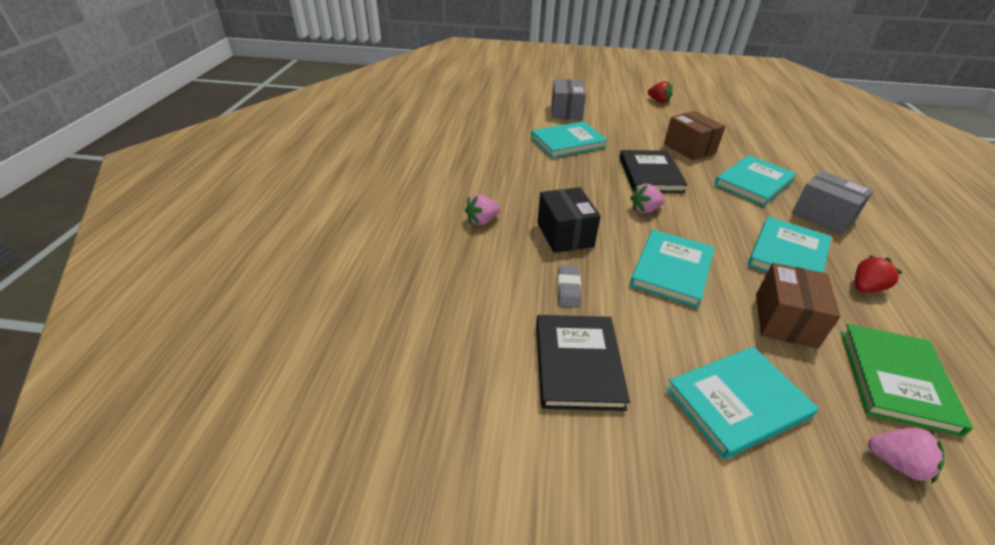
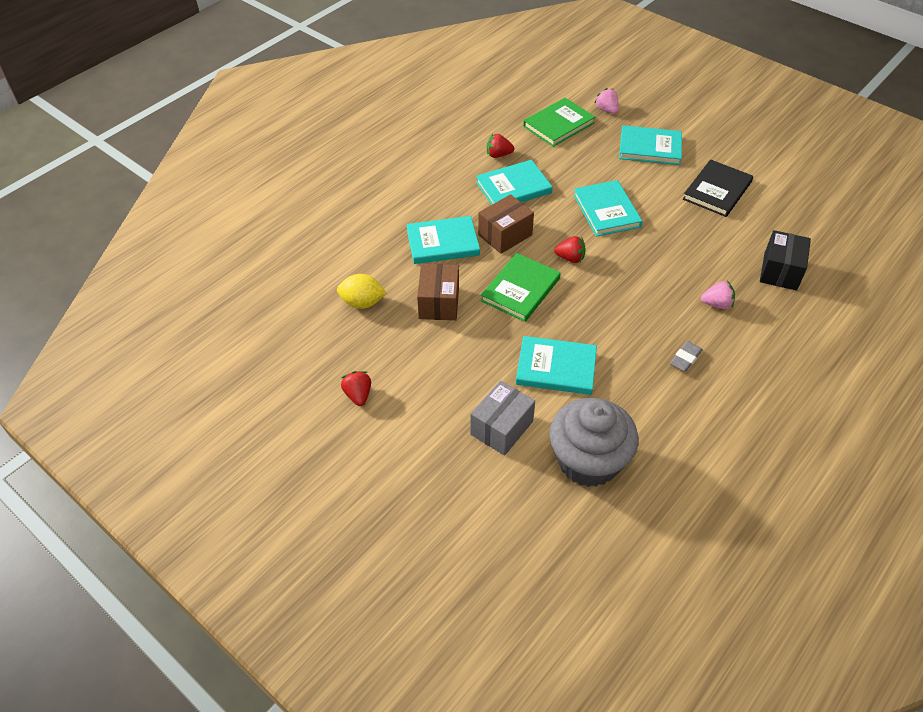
camera: 145 degrees left, 10 degrees up
black box [537,187,601,253] -> black box moved to [760,230,811,291]
grey eraser [557,265,581,308] -> grey eraser moved to [670,341,703,372]
black book [619,150,688,193] -> green book [481,253,561,322]
pink strawberry [630,184,665,214] -> red strawberry [554,236,586,263]
turquoise book [630,230,715,308] -> turquoise book turned 75 degrees counterclockwise [573,180,643,237]
brown box [756,263,841,348] -> brown box moved to [478,194,534,254]
grey box [792,171,874,235] -> none
none -> yellow lemon [337,274,387,309]
none -> grey cupcake [549,398,638,487]

